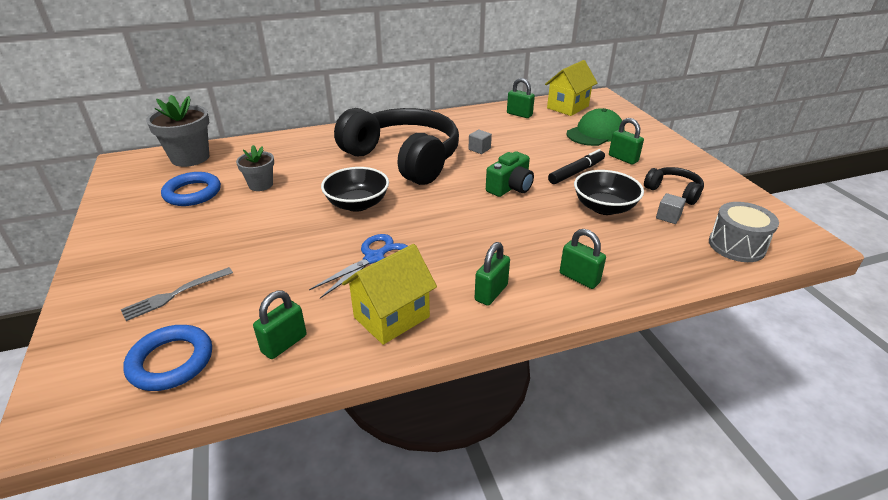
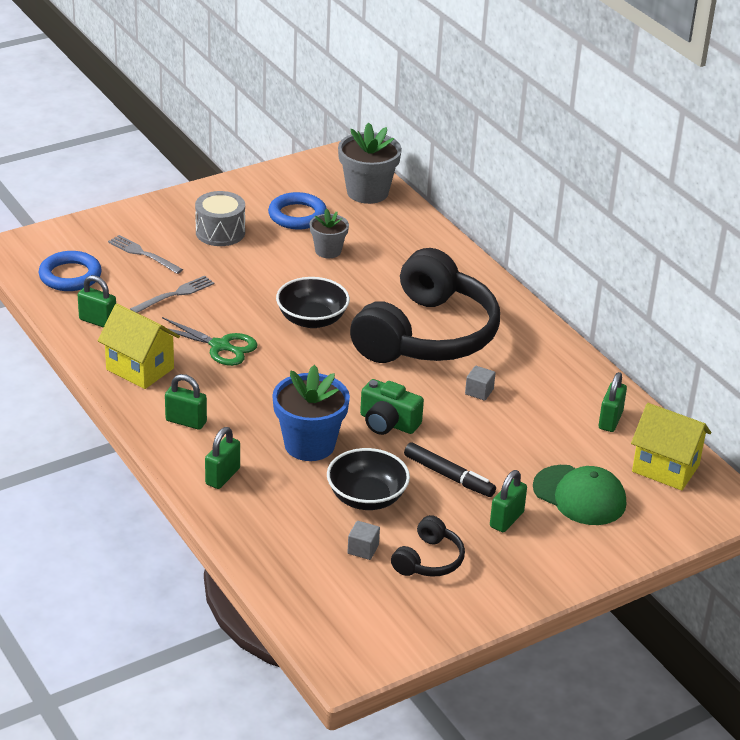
camera: 75 degrees right, 0 degrees up
blue scissors [309,234,408,299] -> green scissors [162,317,258,366]
grey drum [709,202,779,262] -> grey drum moved to [195,191,245,246]
none -> grey fork [130,276,214,313]
none -> blue flower pot [272,365,350,461]

